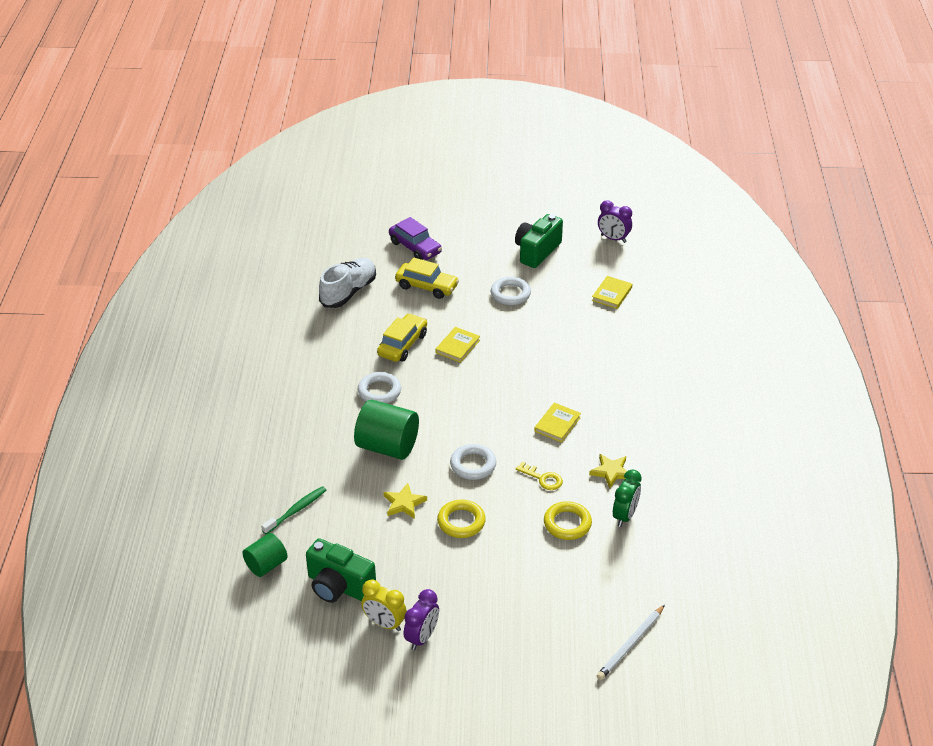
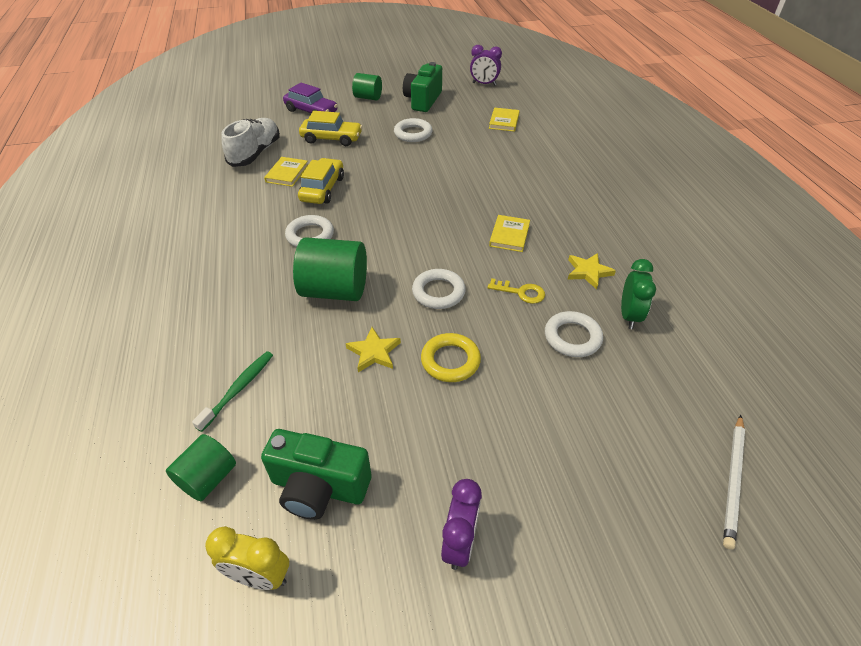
camera: 15 degrees left, 5 degrees up
yellow clock [361,579,407,631] -> yellow clock moved to [205,526,289,590]
yellow book [435,327,480,363] -> yellow book moved to [264,157,308,187]
yellow ring [544,501,592,540] -> white ring [545,311,603,357]
none -> green cylinder [352,73,382,100]

